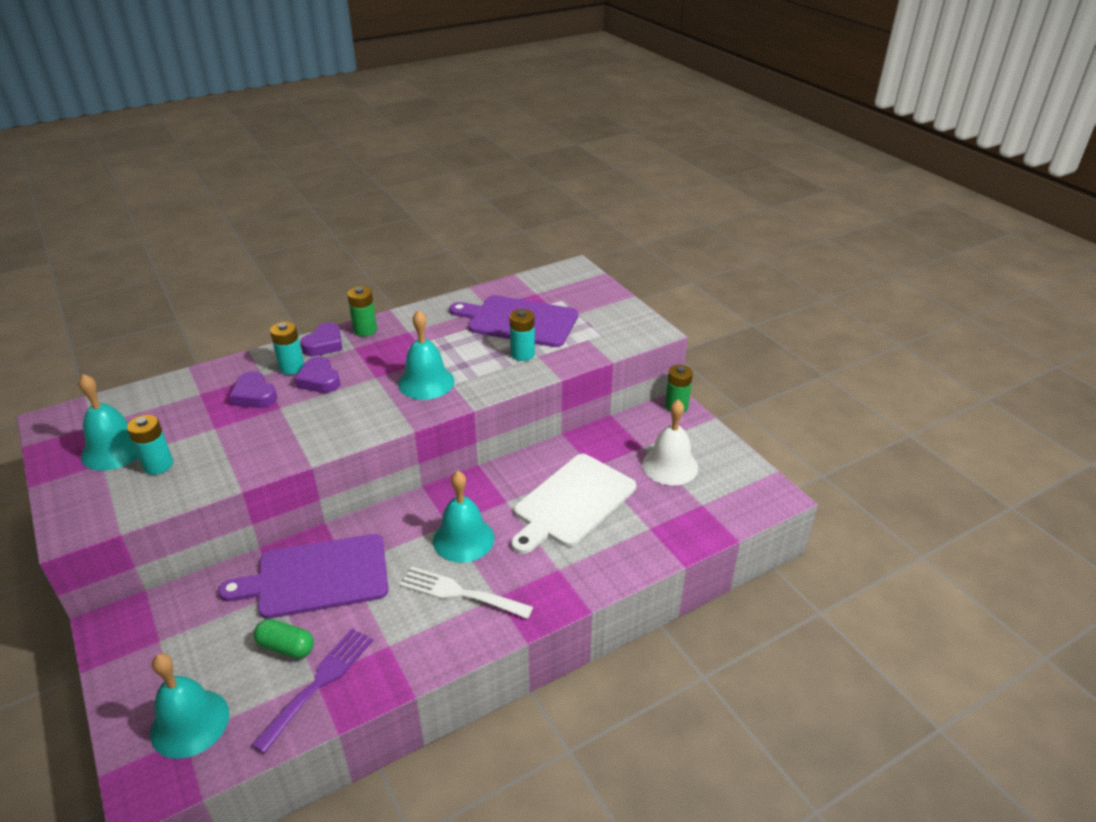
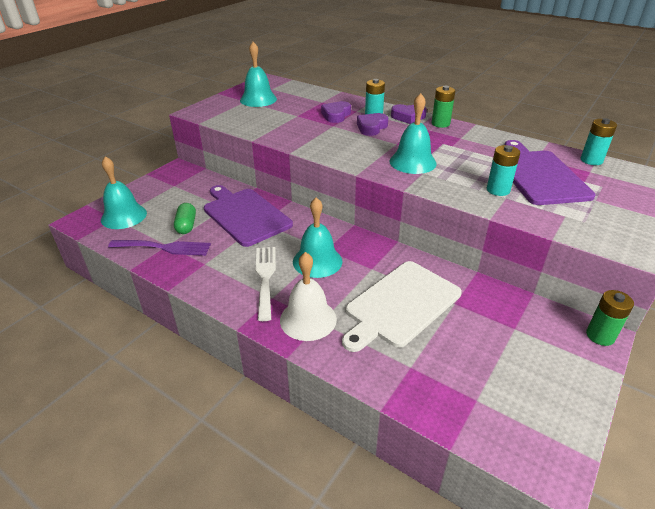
camera: 65 degrees right, 0 degrees up
turquoise battery [127,415,173,475] -> turquoise battery moved to [581,118,617,165]
white cutting board [511,454,636,554] -> white cutting board turned 60 degrees counterclockwise [342,261,462,352]
white bell [642,400,698,485] -> white bell moved to [280,252,337,341]

